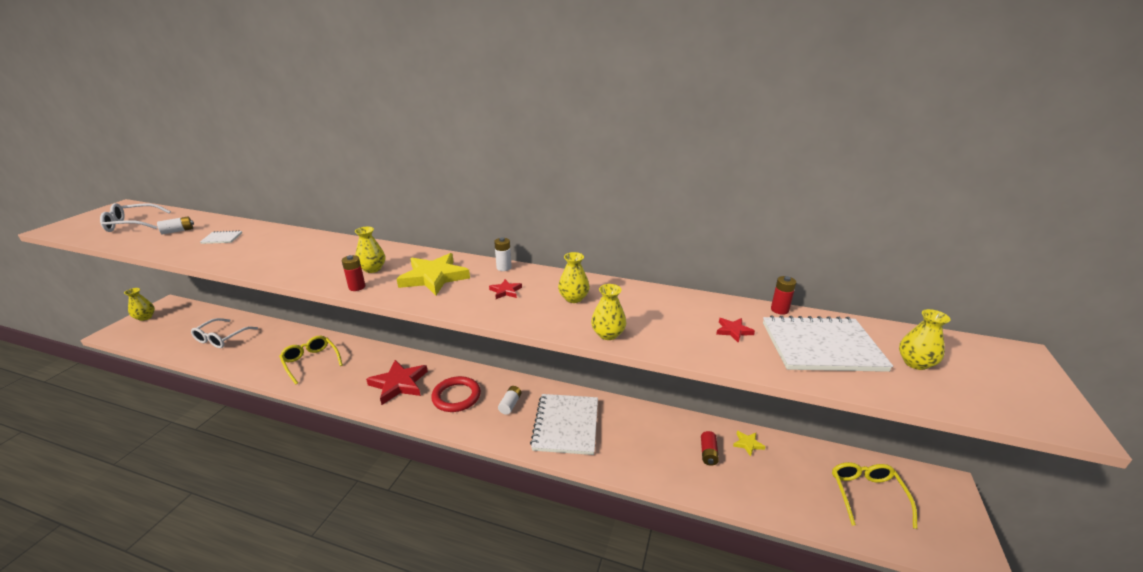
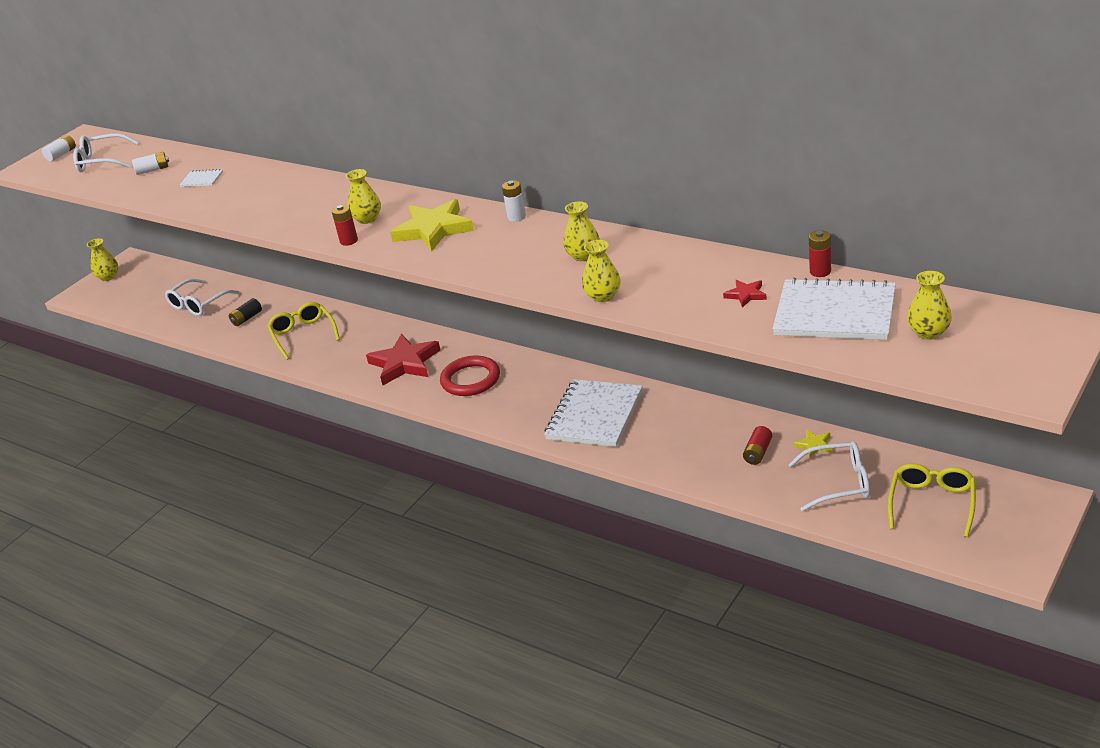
camera: 20 degrees right, 5 degrees up
red star [489,279,522,299] -> none
white battery [498,386,521,415] -> white battery moved to [42,135,76,162]
none -> black battery [229,298,262,326]
none -> white glasses [788,441,870,511]

